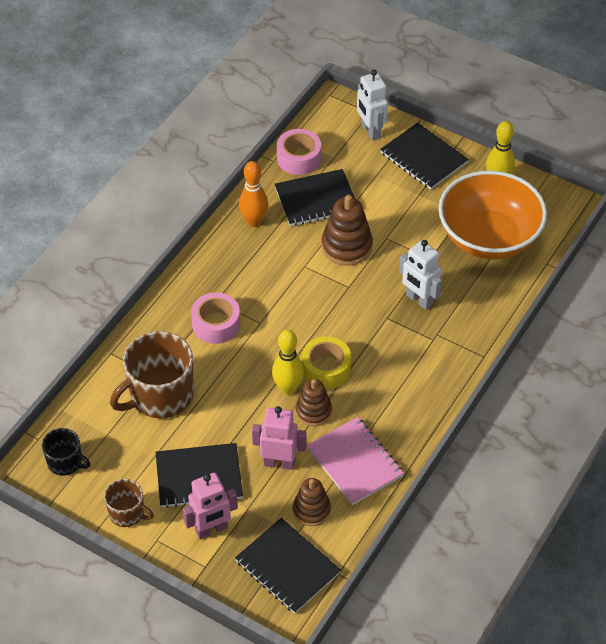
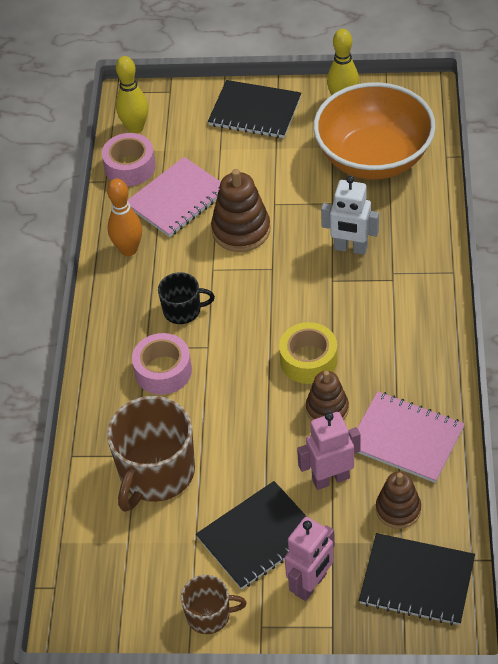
camera: 25 degrees left, 0 degrees up
black mug [42,428,90,476] -> black mug moved to [158,272,215,324]
yellow bowling pin [272,330,304,395] -> yellow bowling pin moved to [116,56,148,134]
black notebook [275,169,355,226] -> pink notebook [128,157,221,237]
white robot [357,69,388,141] -> none

